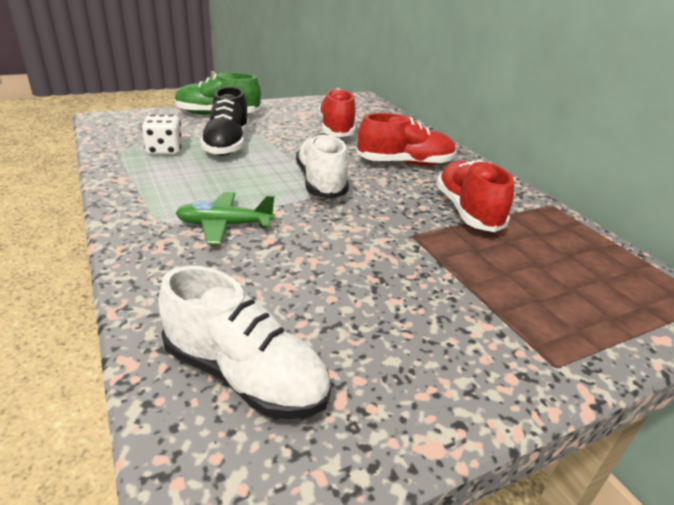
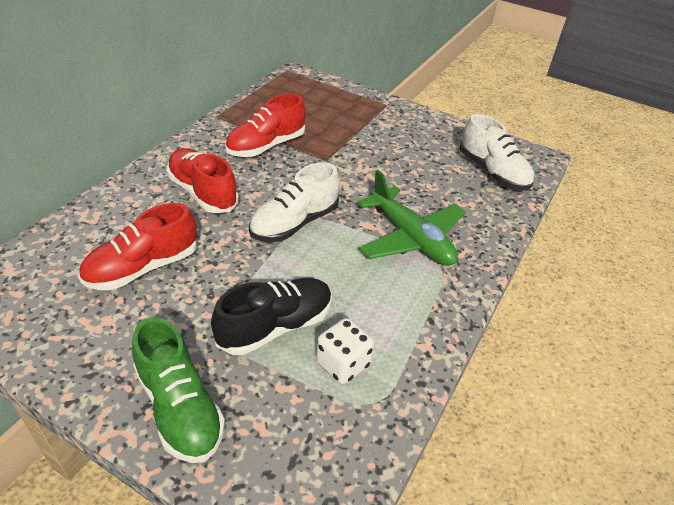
camera: 125 degrees left, 10 degrees up
white shoe [158,266,331,419] -> white shoe turned 150 degrees clockwise [460,114,534,191]
green plane [176,192,275,245] -> green plane [357,170,466,266], size x1.56

